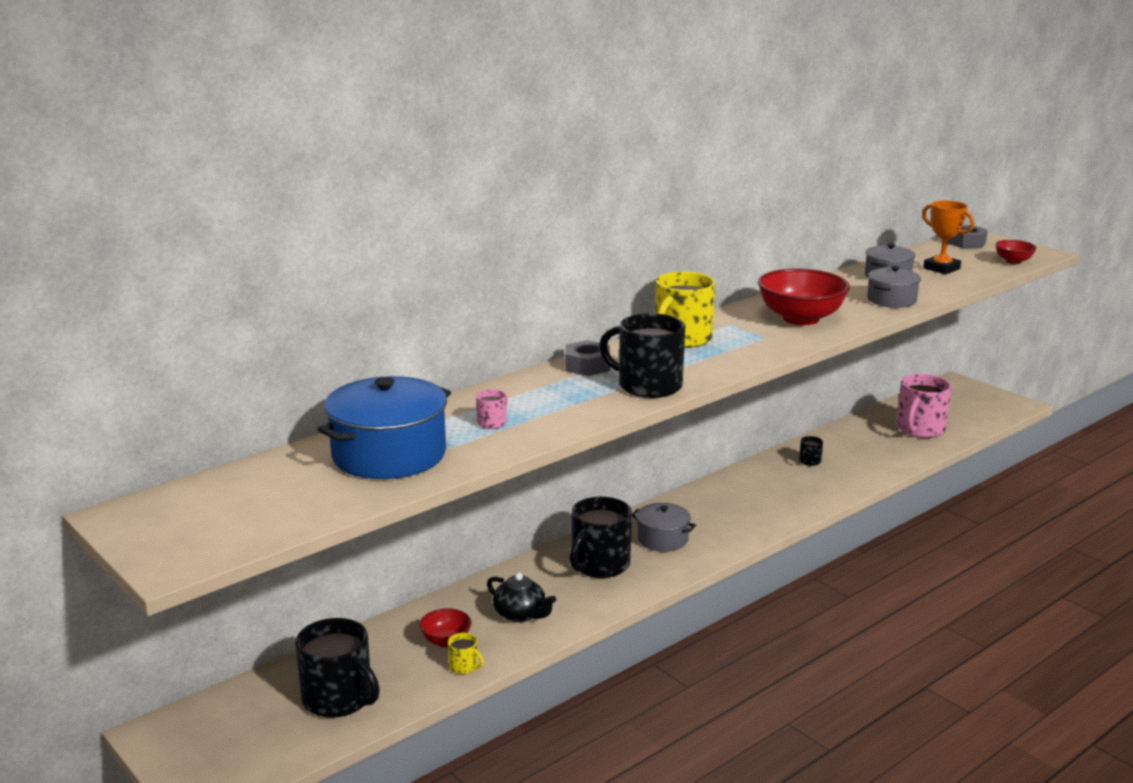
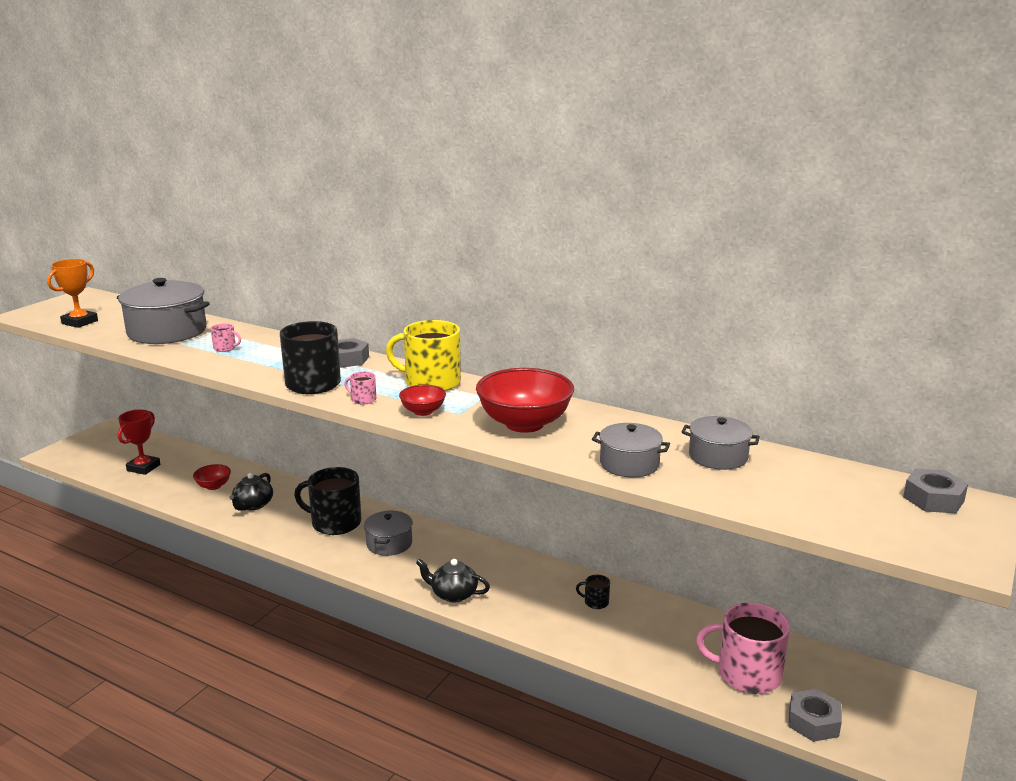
camera: 70 degrees right, 0 degrees up
black mug [295,618,380,718] -> red trophy [118,409,160,475]
blue pot [318,376,451,479] -> grey pot [117,278,210,344]
yellow mug [448,633,484,674] -> none
orange trophy [922,200,974,274] -> orange trophy moved to [47,259,98,328]
red bowl [995,240,1037,264] -> red bowl moved to [399,385,446,416]
none -> pink mug [344,371,376,405]
none -> black teapot [416,559,490,603]
none -> grey nut [788,689,842,742]

